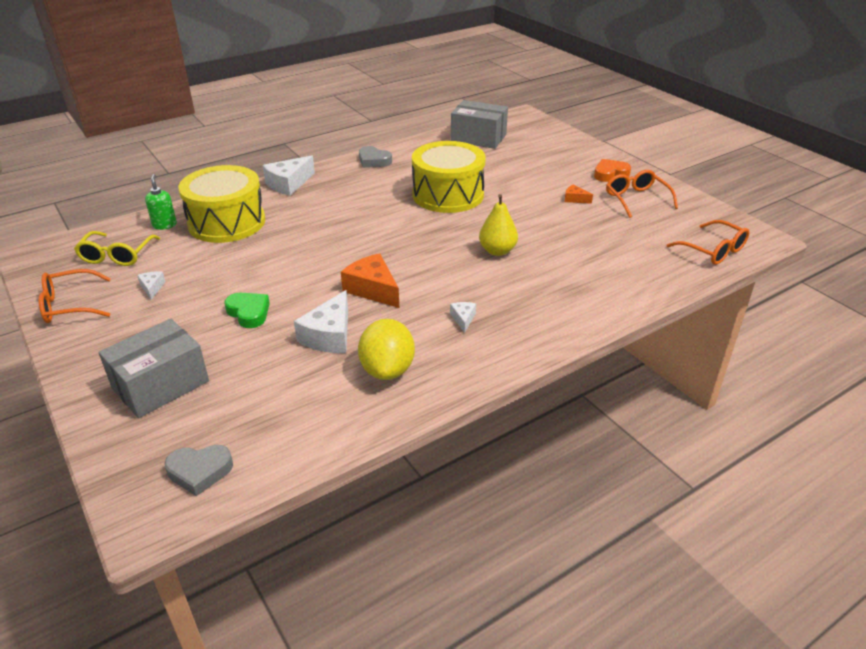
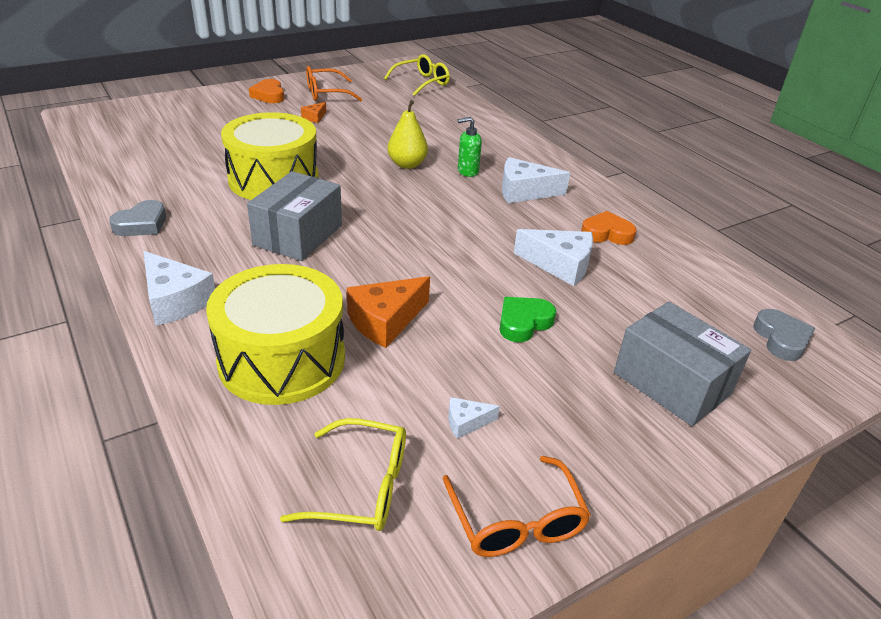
camera: 90 degrees left, 0 degrees up
green soap dispenser [145,174,177,230] -> green soap dispenser moved to [458,117,482,177]
orange cheese [341,253,399,308] -> orange cheese moved to [347,276,430,348]
yellow lemon [358,319,415,380] -> orange heart [581,211,637,245]
white cheese [450,302,476,333] -> white cheese [502,157,570,203], size x1.99
grey box [451,100,508,149] -> grey box moved to [247,171,342,261]
orange glasses [667,220,749,265] -> yellow glasses [384,54,450,96]

